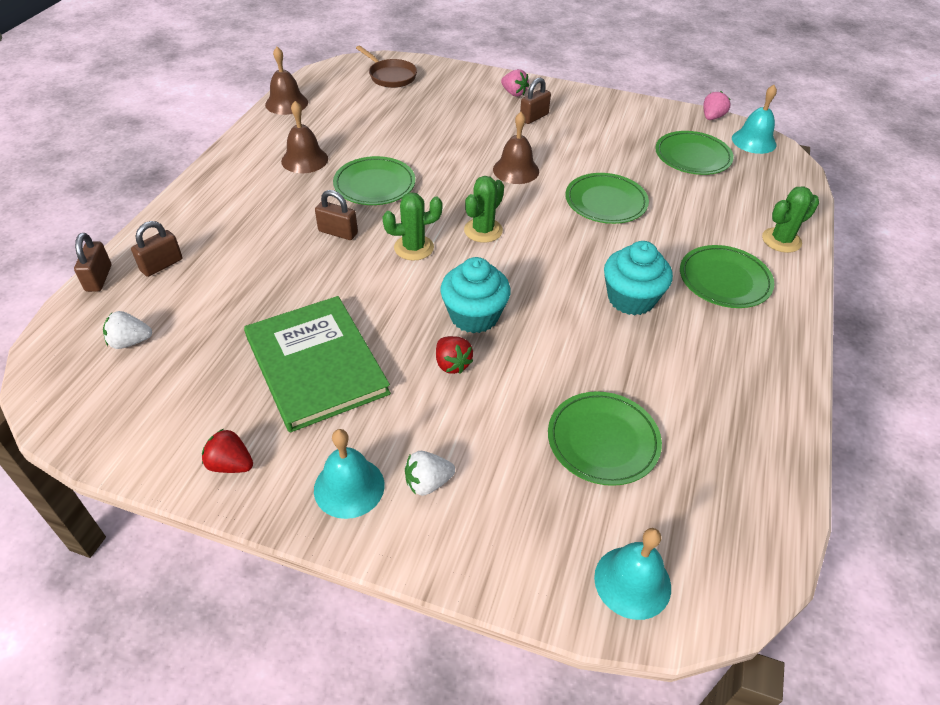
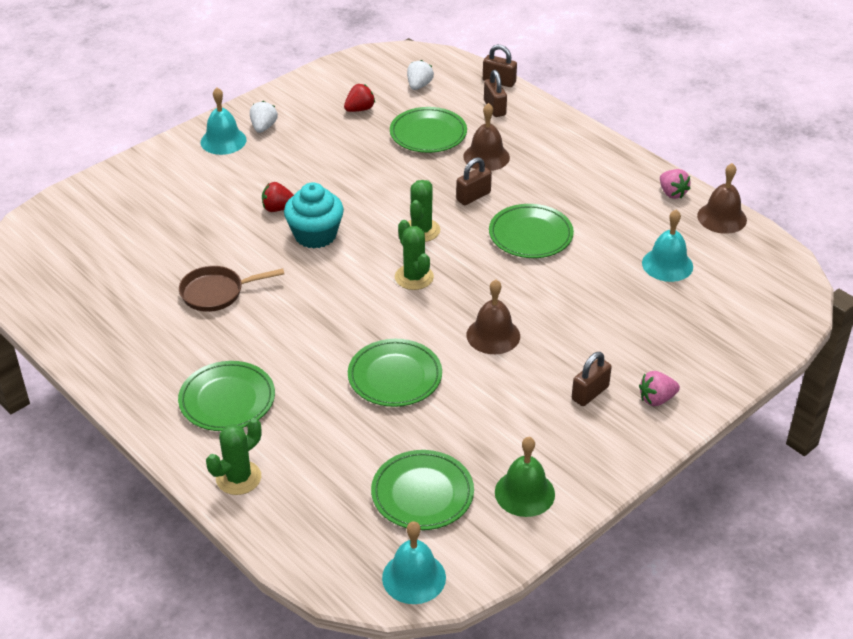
camera: 120 degrees right, 5 degrees down
red strawberry [202,429,253,473] -> red strawberry moved to [344,84,375,112]
green book [244,296,391,433] -> none
brown bell [281,101,328,173] -> brown bell moved to [463,103,510,171]
brown pan [356,46,417,88] -> brown pan moved to [179,266,284,312]
white strawberry [405,451,455,496] -> white strawberry moved to [250,101,278,133]
brown padlock [520,78,551,124] -> brown padlock turned 60 degrees clockwise [572,352,612,406]
green plate [548,391,662,486] -> green plate moved to [390,107,467,153]
turquoise bell [594,528,671,620] -> turquoise bell moved to [642,209,693,282]
turquoise cupcake [604,241,673,315] -> none
pink strawberry [704,91,730,120] -> pink strawberry moved to [660,169,691,199]
green cactus [762,186,819,253] -> green cactus turned 45 degrees clockwise [206,418,262,495]
none -> green bell [495,437,555,517]

